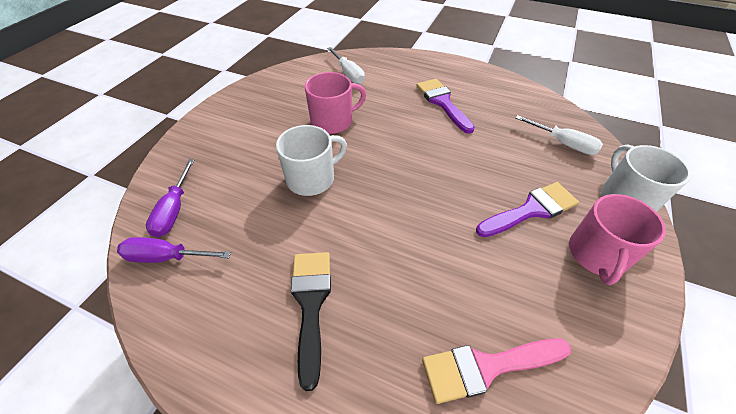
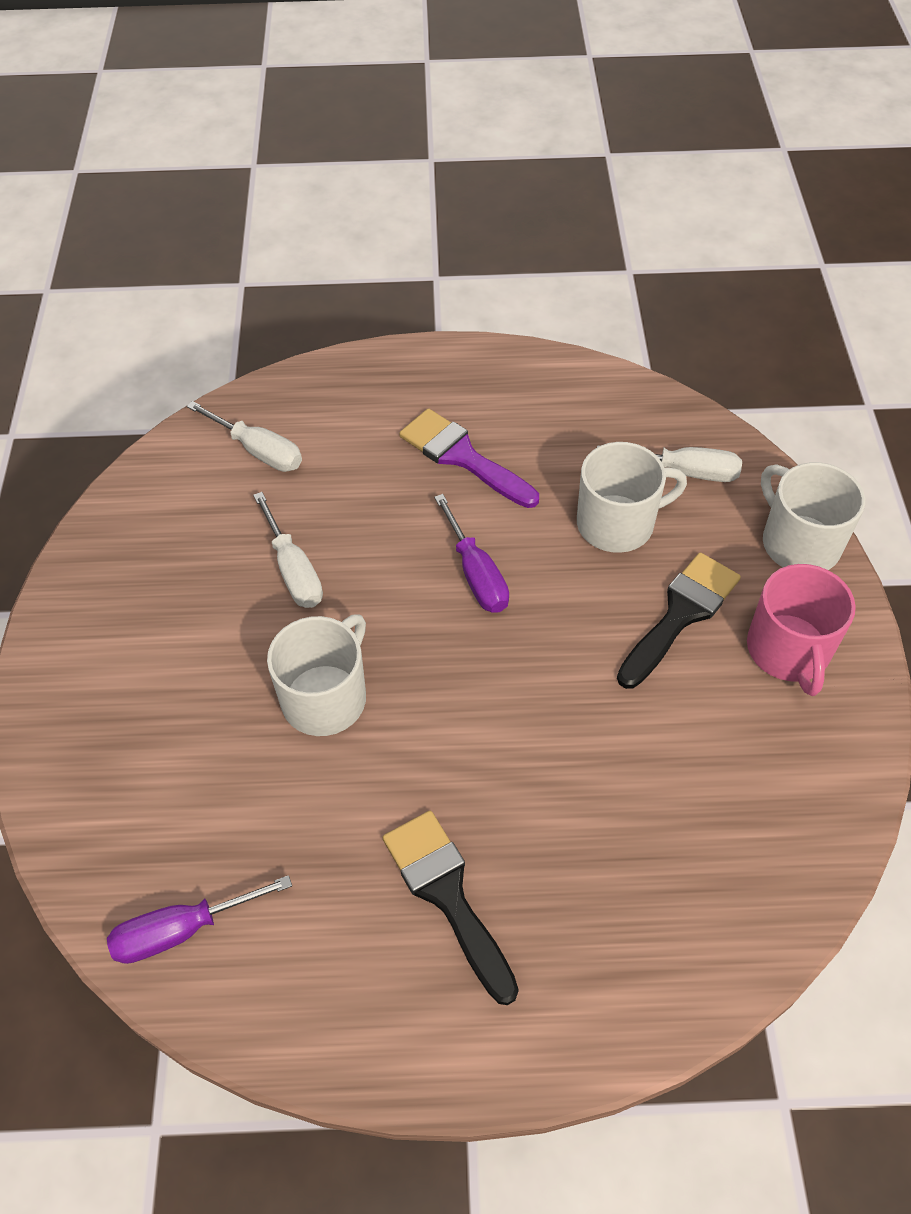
camera: 25 degrees left, 5 degrees up
purple screwdriver [146,159,195,237] -> purple screwdriver moved to [434,494,509,613]
pink mug [305,72,366,134] -> white screwdriver [253,492,323,608]
pink brush [422,338,571,404] -> none
purple brush [476,182,579,237] -> black brush [617,552,741,689]
none -> white mug [577,442,687,553]

